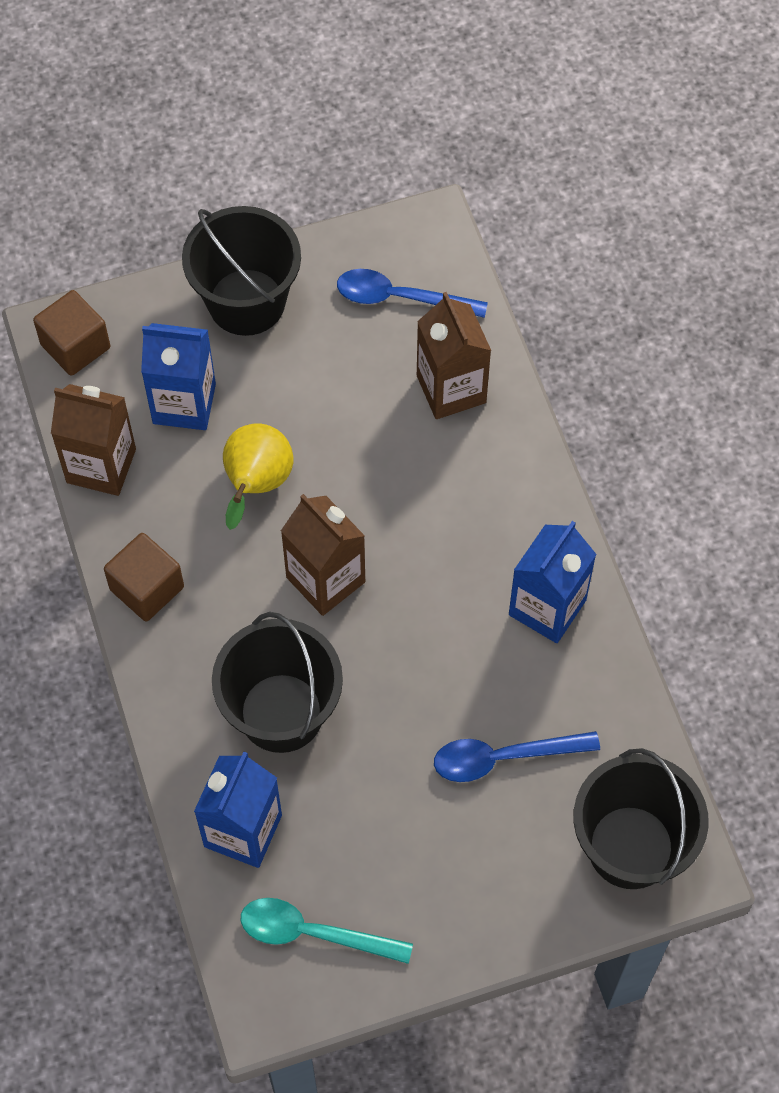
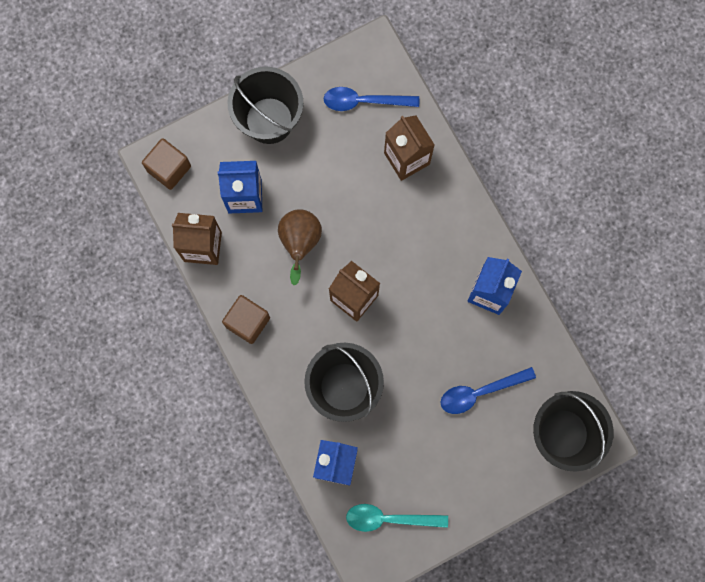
camera: 10 degrees left, 15 degrees up
yellow pear [223,423,293,530] -> brown pear [278,209,322,286]

